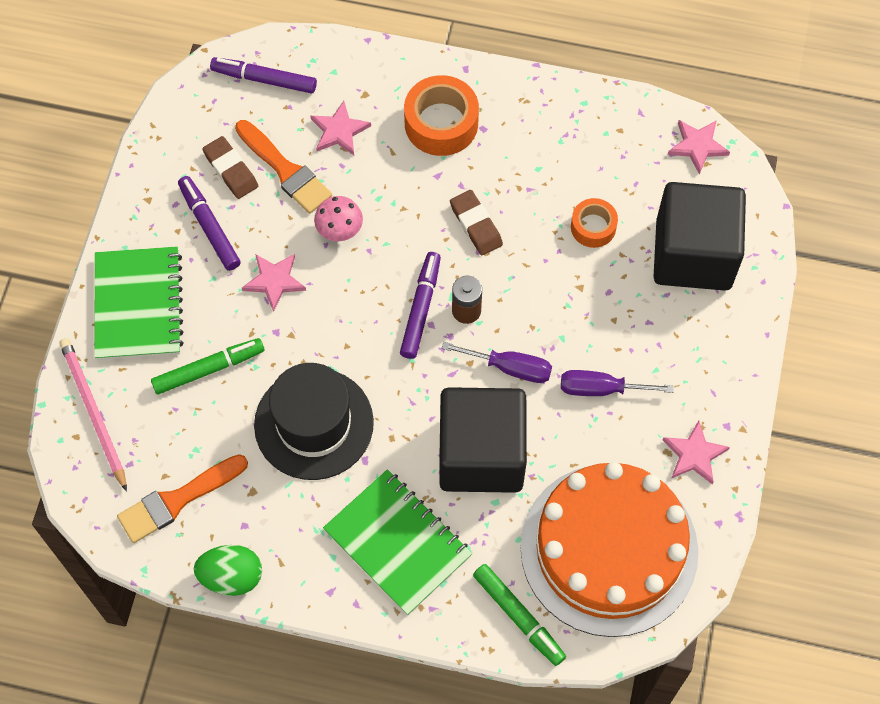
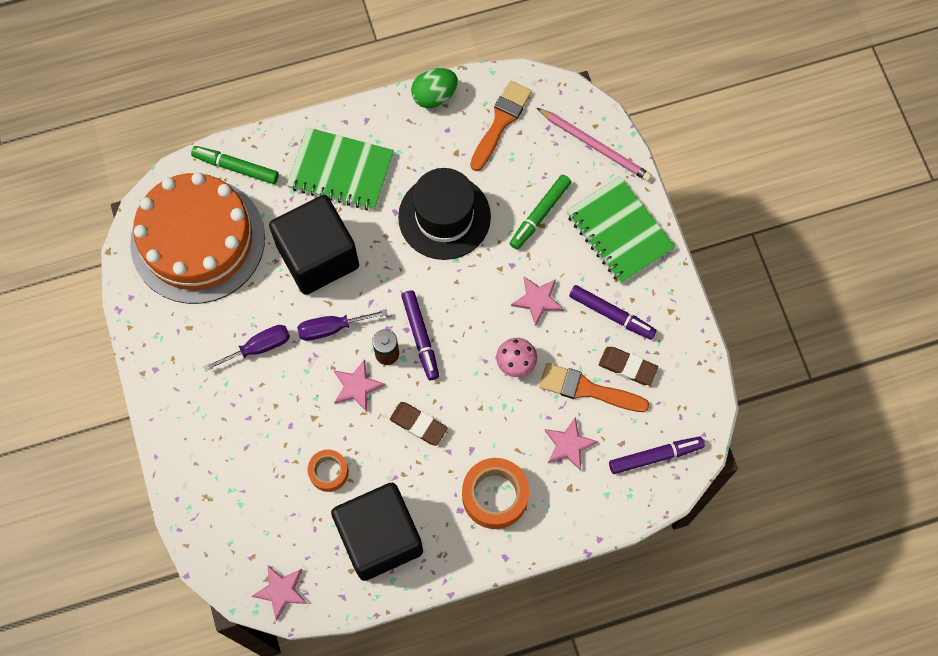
camera: 150 degrees right, 5 degrees up
black cube [654,182,746,291] -> black cube moved to [331,482,423,581]
pink star [663,421,730,485] -> pink star moved to [334,359,385,412]

